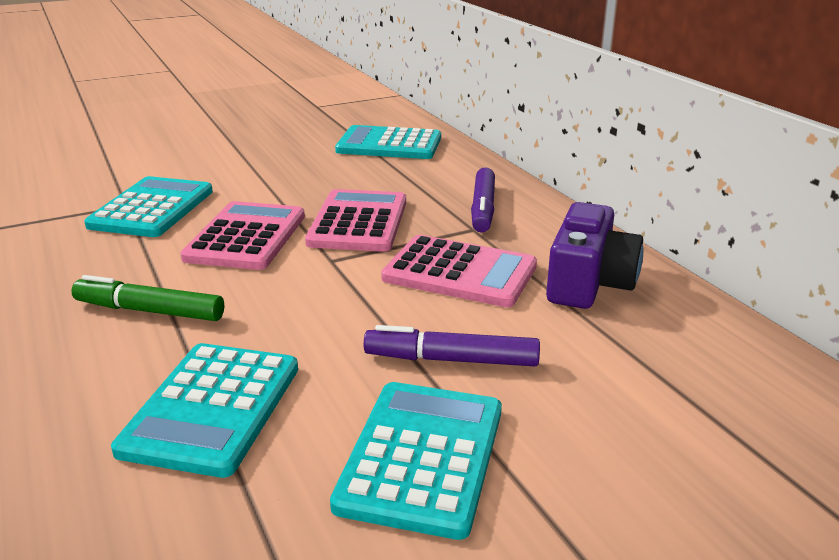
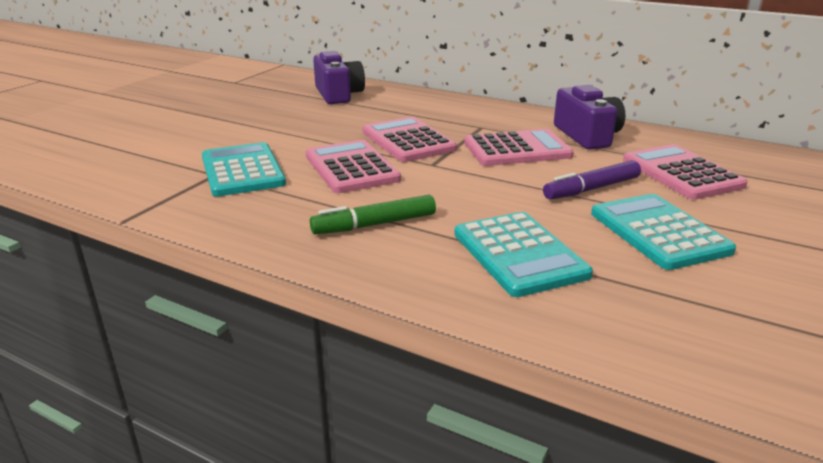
camera: 35 degrees left, 0 degrees up
turquoise calculator [335,125,441,159] -> purple camera [313,51,365,104]
purple marker [471,167,495,232] -> none
none -> pink calculator [623,144,748,200]

